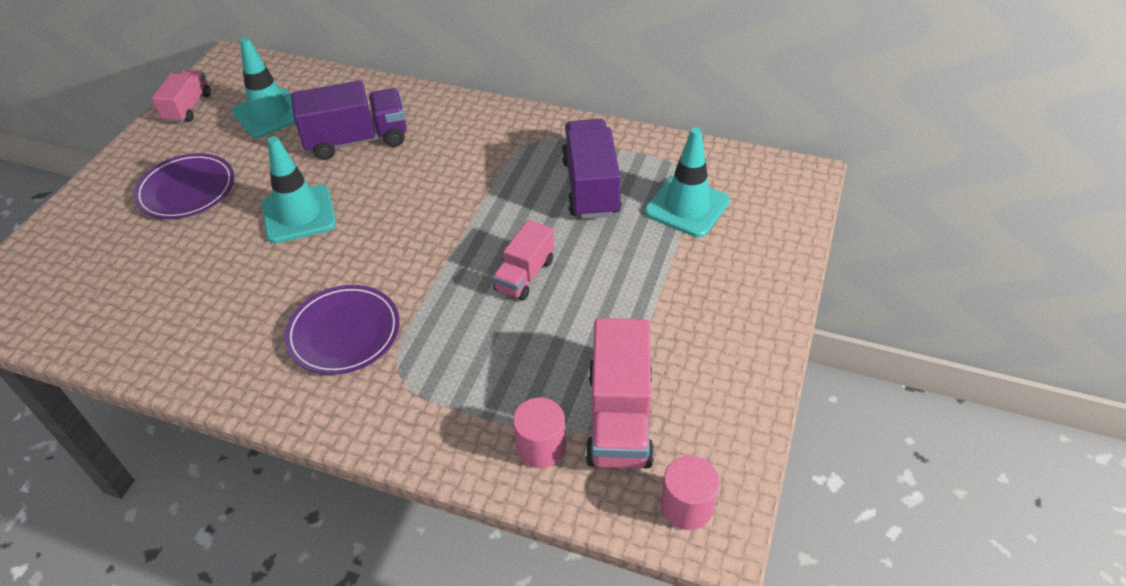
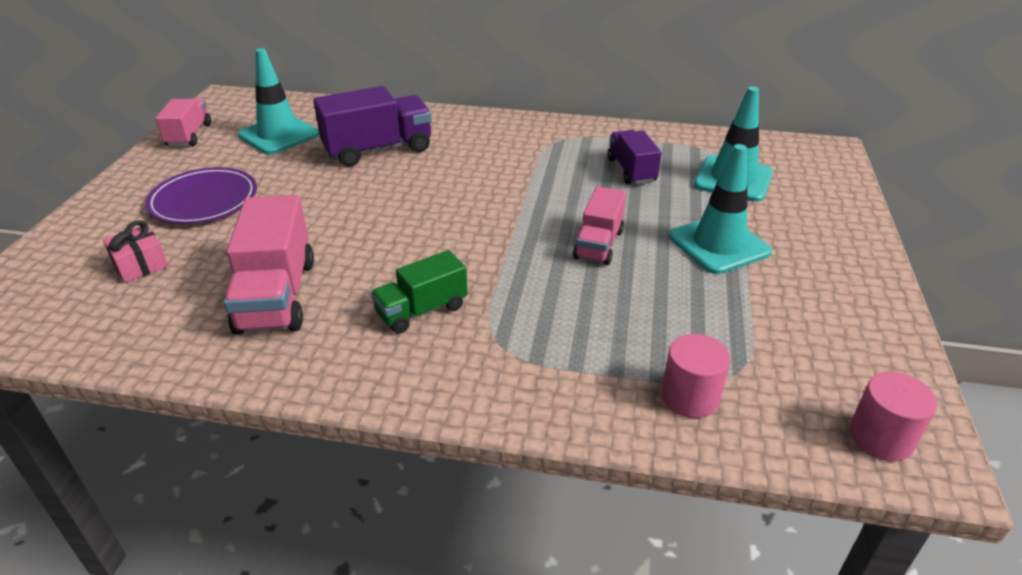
camera: 10 degrees left, 10 degrees down
turquoise traffic cone [262,136,336,243] -> turquoise traffic cone moved to [669,144,772,274]
purple plate [285,285,400,375] -> green truck [371,250,468,334]
purple truck [562,119,622,219] -> purple truck [608,130,662,184], size x0.62
pink truck [585,318,654,469] -> pink truck moved to [224,195,314,335]
none -> pink gift [103,220,168,283]

